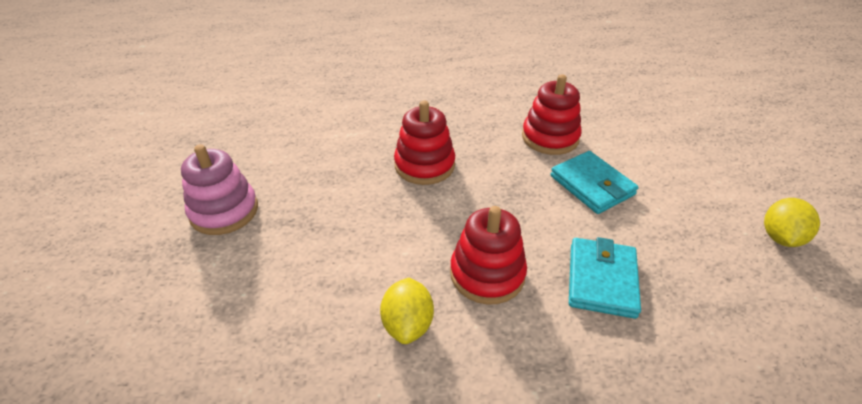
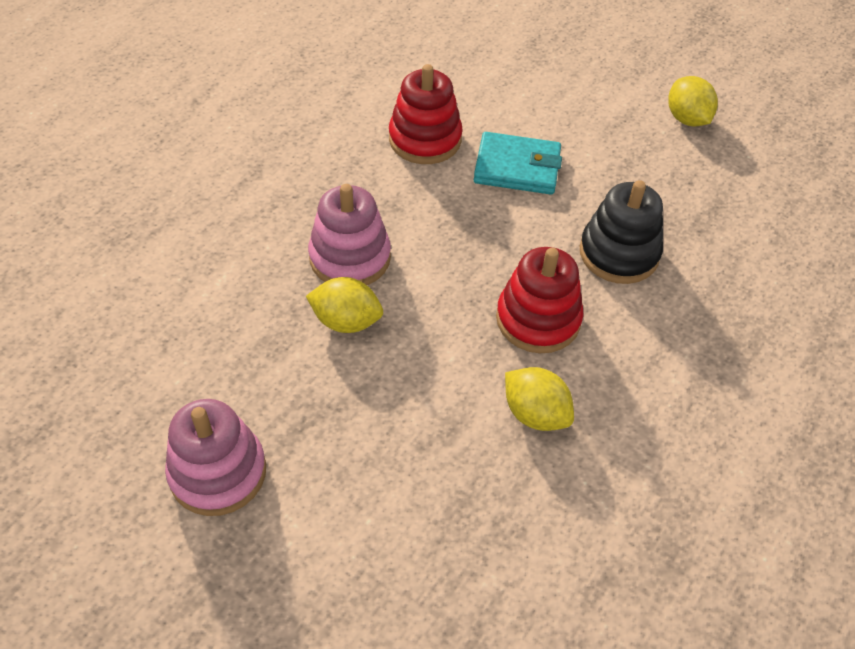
camera: 50 degrees left, 10 degrees up
red stacking toy [394,100,455,185] -> pink stacking toy [308,184,391,285]
turquoise wallet [569,237,641,319] -> black stacking toy [580,180,663,284]
none -> yellow lemon [306,277,383,333]

